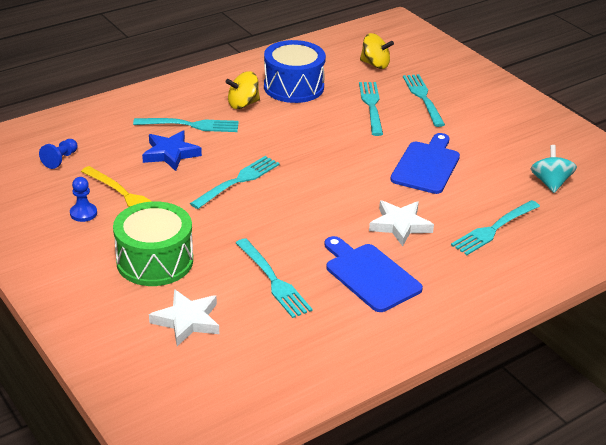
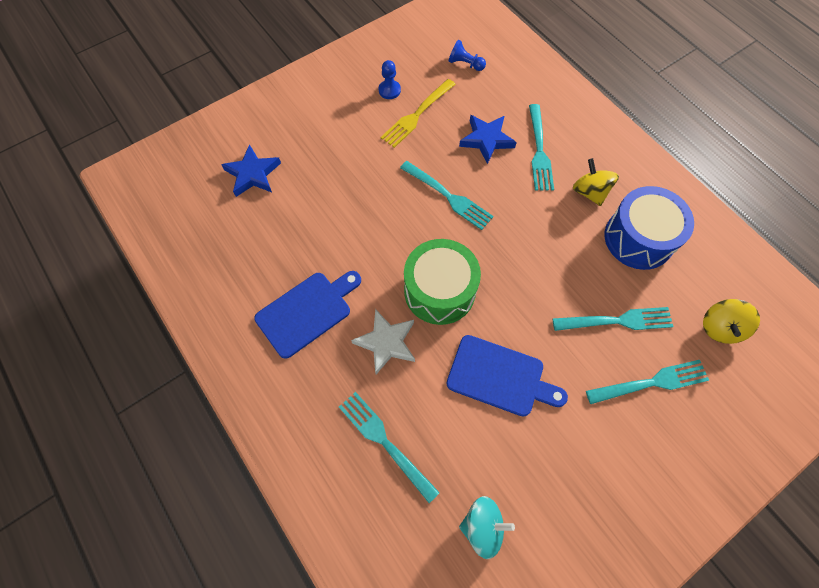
camera: 90 degrees right, 30 degrees up
green drum [113,201,193,286] -> green drum moved to [404,239,481,325]
white star [149,289,219,346] -> blue star [221,144,281,197]
turquoise fork [236,238,313,318] -> none

